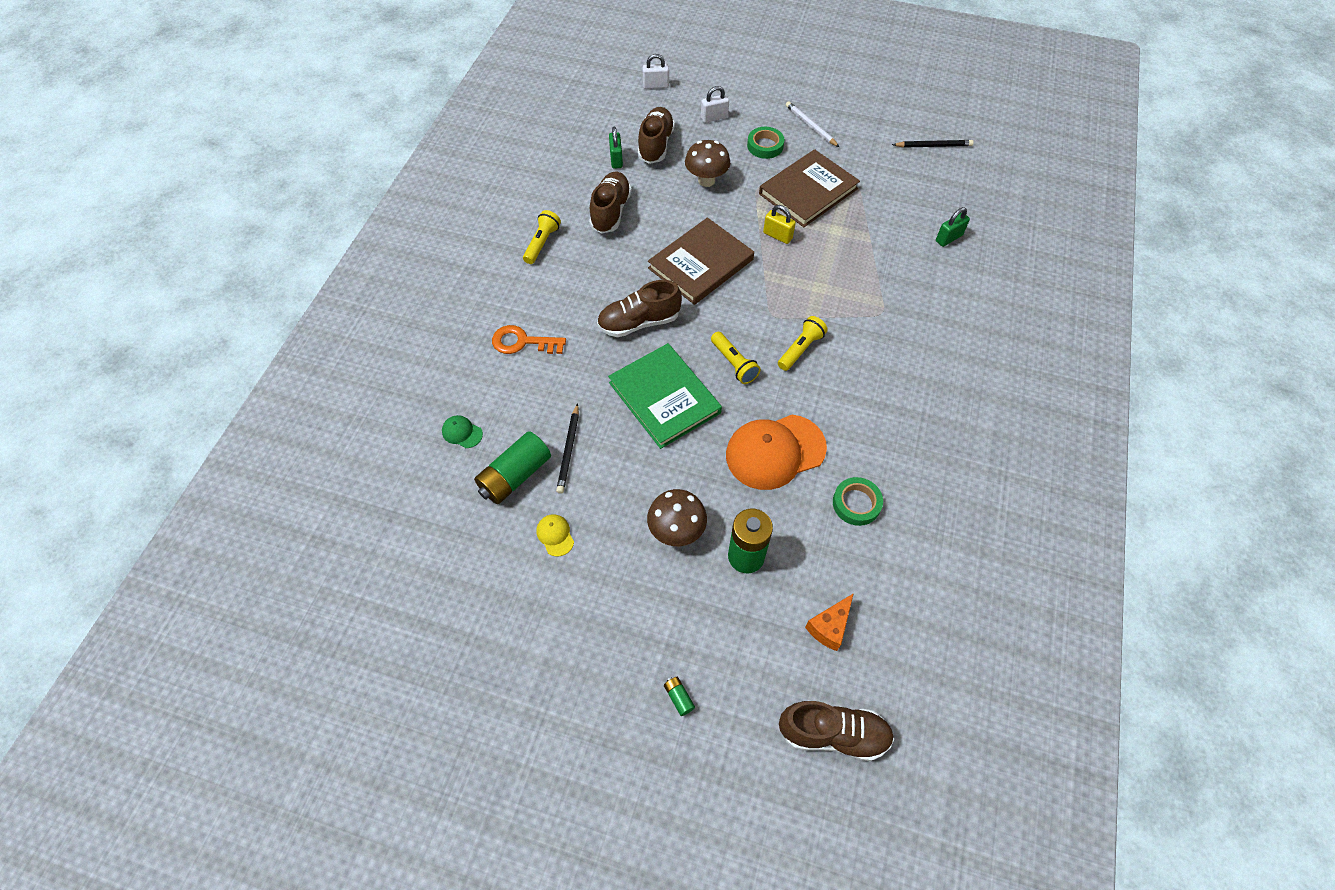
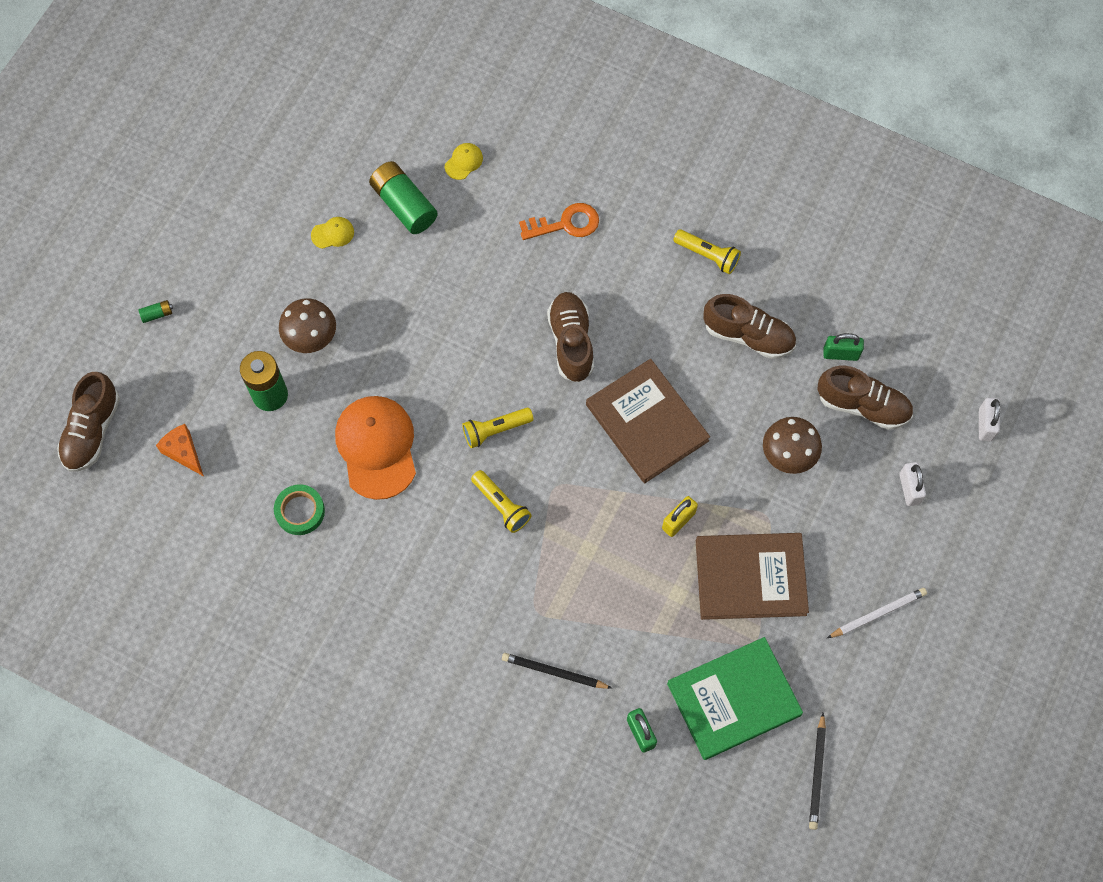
camera: 100 degrees right, 10 degrees up
green cap [442,415,483,448] -> yellow cap [445,143,483,180]
orange key [492,325,566,354] -> orange key turned 60 degrees clockwise [519,203,599,240]
black pencil [556,403,579,494] -> black pencil moved to [502,653,612,689]
green book [608,343,722,449] -> green book moved to [667,637,803,760]
green tape [747,127,784,159] -> none
brown book [759,149,860,227] -> brown book turned 60 degrees counterclockwise [696,533,809,620]

